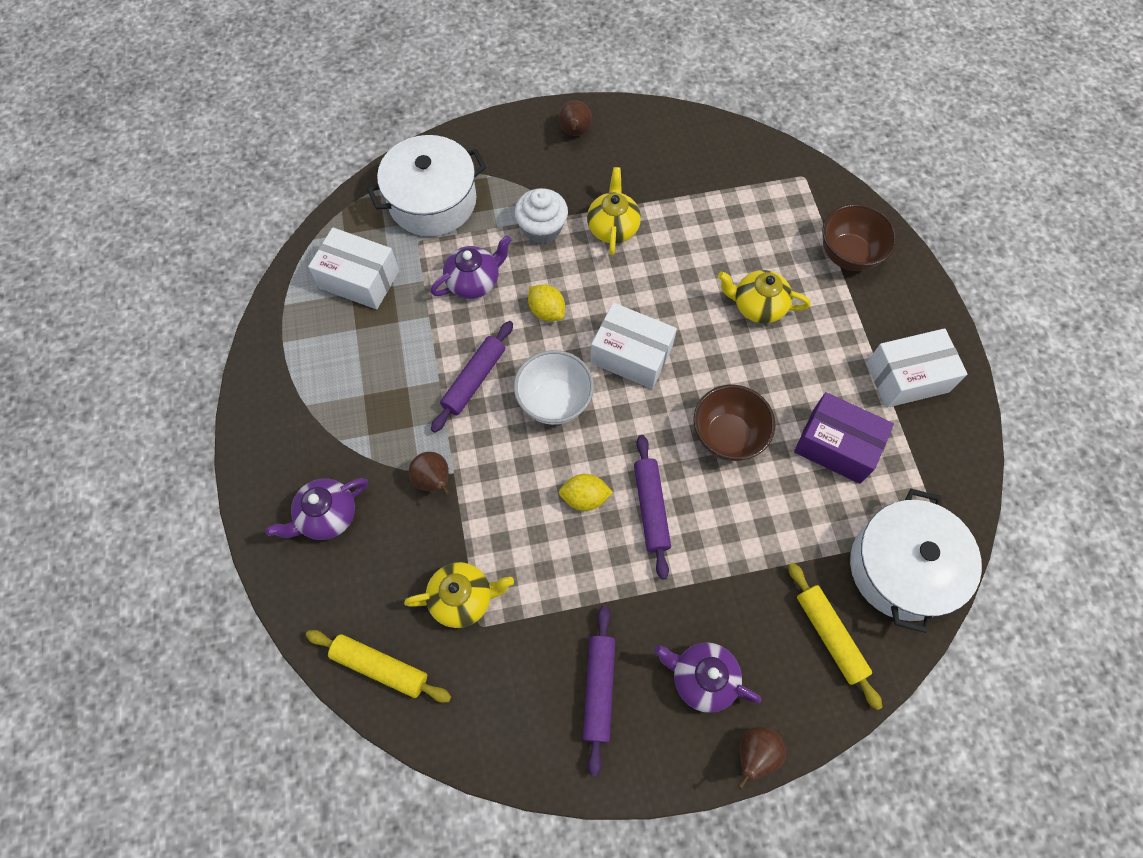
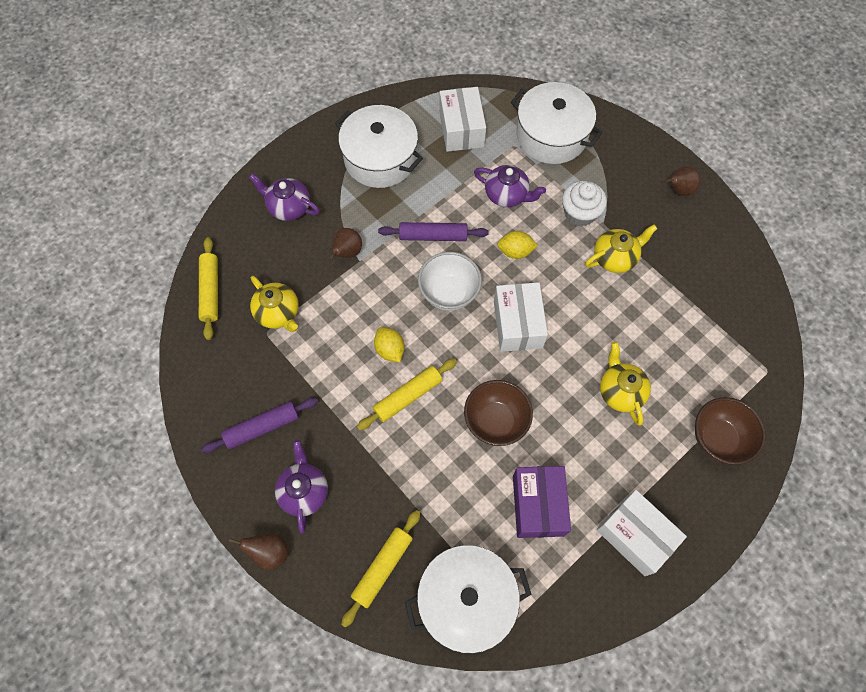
camera: 60 degrees right, 0 degrees up
yellow lemon [528,284,565,321] -> yellow lemon turned 75 degrees clockwise [497,231,538,259]
purple rolling pin [634,435,671,580] -> yellow rolling pin [357,358,457,431]
none -> white pot [335,105,423,188]

